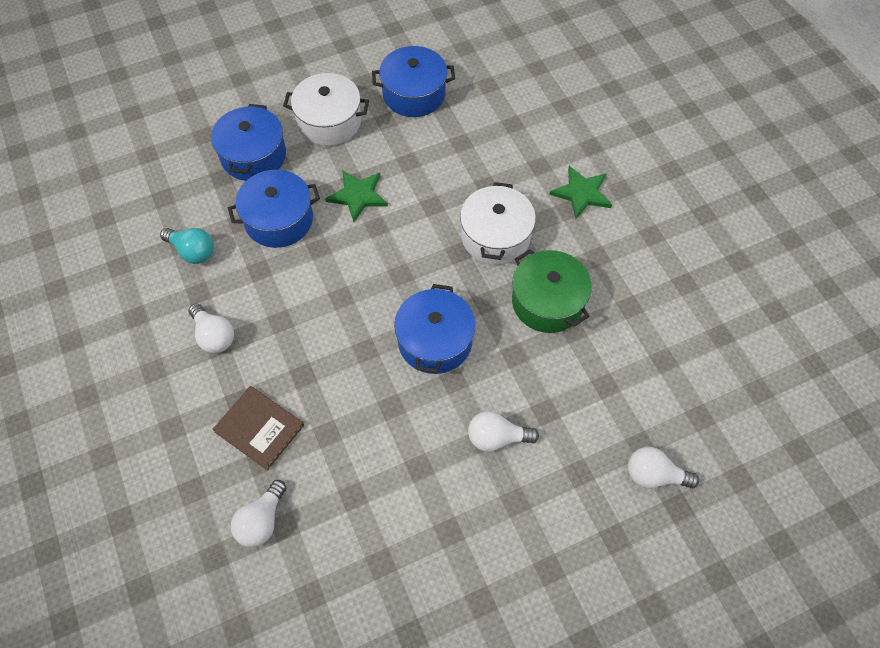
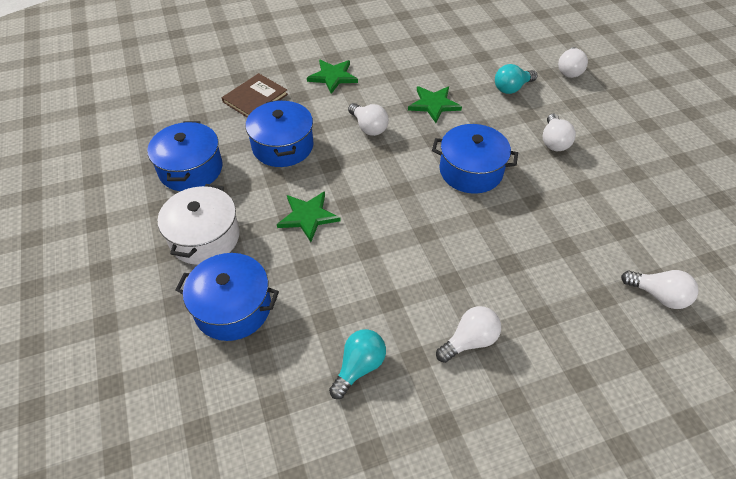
camera: 85 degrees left, 10 degrees down
brown book [213,386,304,470] -> brown book moved to [222,73,288,118]
blue pot [228,170,320,248] -> blue pot moved to [245,100,313,167]
white pot [460,182,536,265] -> white light bulb [348,103,389,136]
green pot [512,249,592,333] -> green star [408,86,462,123]
none -> turquoise light bulb [495,64,537,94]

